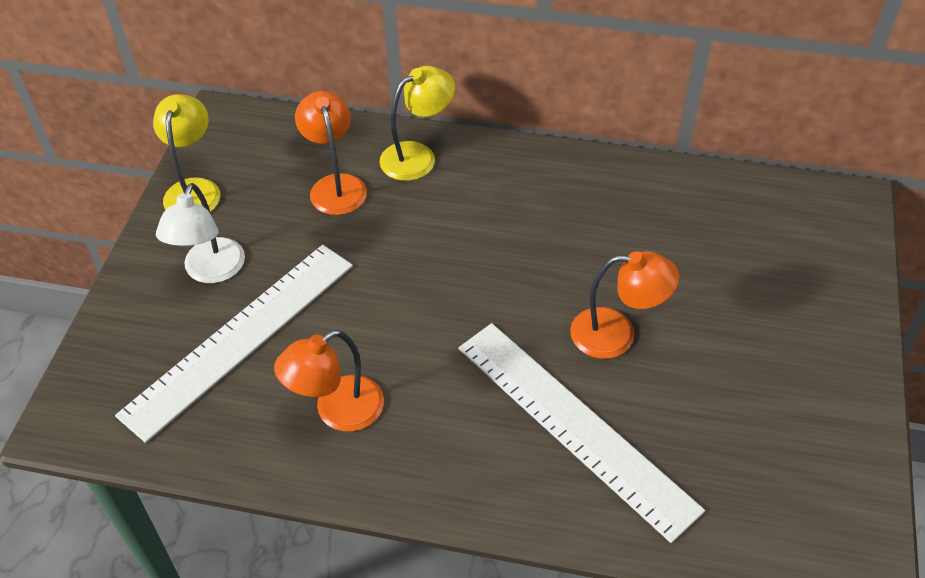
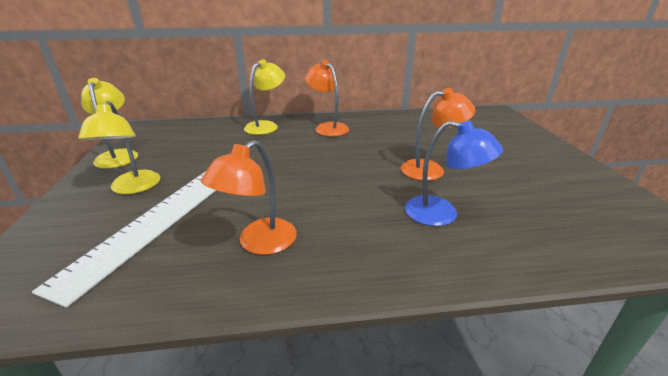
camera: 20 degrees left, 20 degrees down
white lamp [156,183,245,283] -> yellow lamp [78,101,160,194]
orange lamp [295,91,367,215] -> orange lamp moved to [305,60,349,136]
white ruler [458,323,705,543] -> blue lamp [405,121,503,226]

